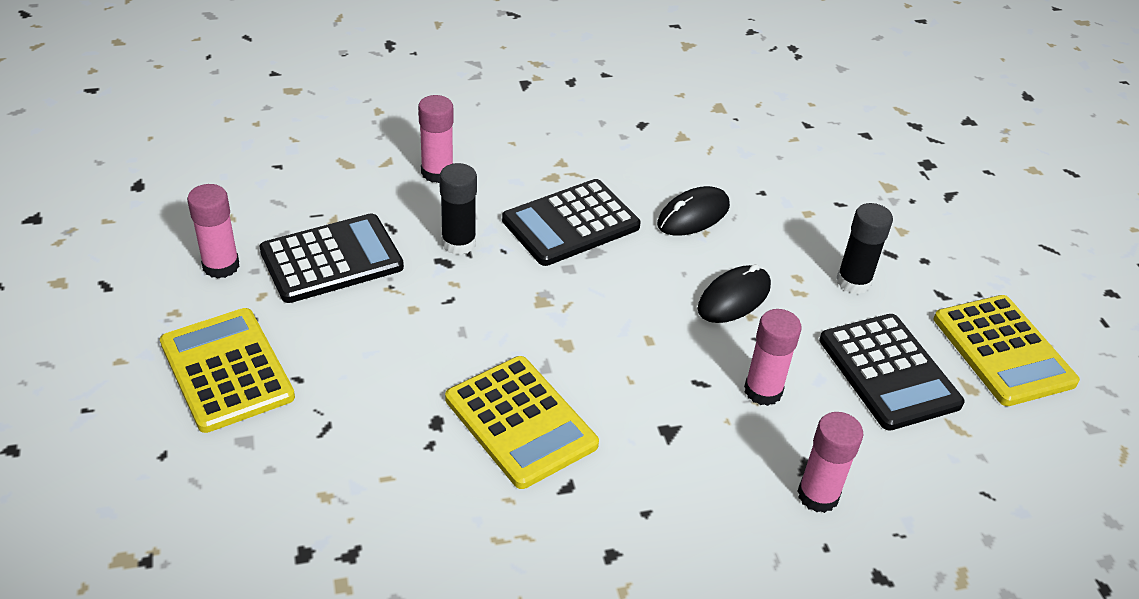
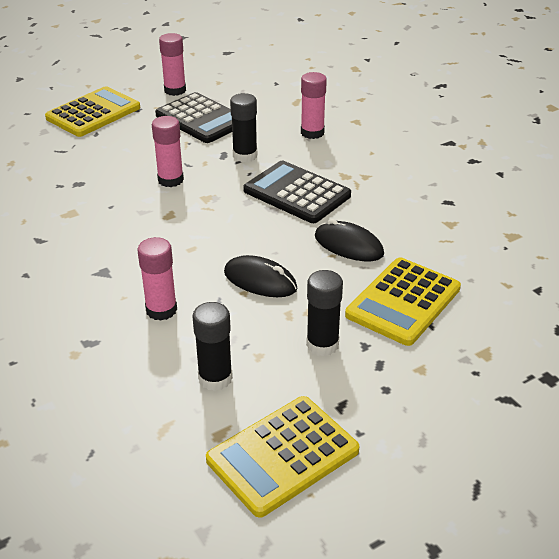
camera: 75 degrees right, 5 degrees down
yellow calculator [445,356,599,489] -> yellow calculator moved to [345,257,461,346]
pink glue stick [797,412,863,513] -> pink glue stick moved to [152,116,184,187]
black calculator [819,314,965,431] -> black glue stick [192,302,233,391]

